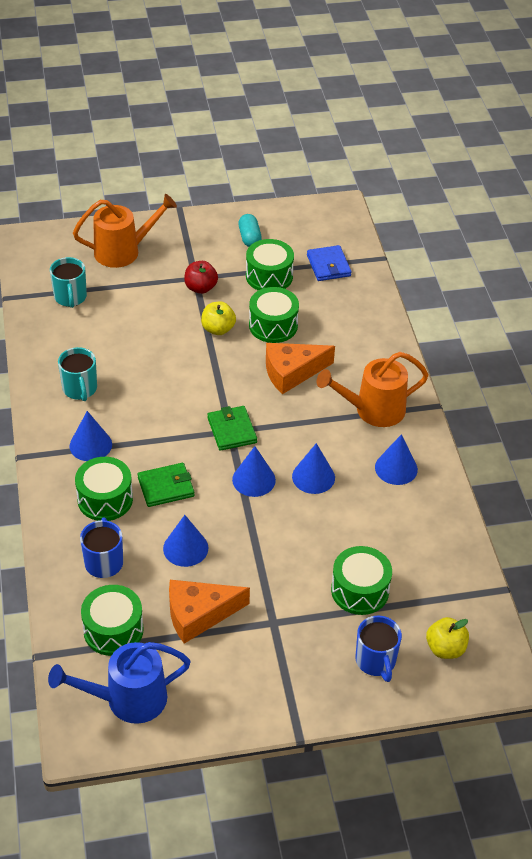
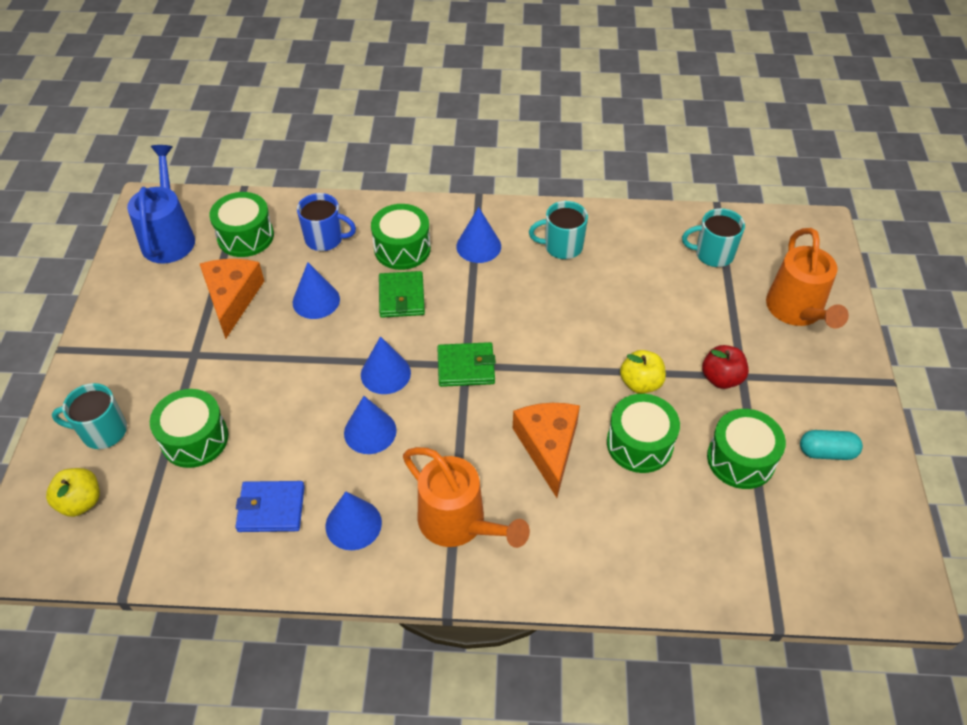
camera: 105 degrees right, 5 degrees up
blue wallet [307,245,351,281] -> blue wallet moved to [235,481,305,532]
orange watering can [317,352,429,427] -> orange watering can turned 135 degrees clockwise [403,447,530,548]
blue mug [355,616,402,682] -> turquoise mug [52,383,127,449]

